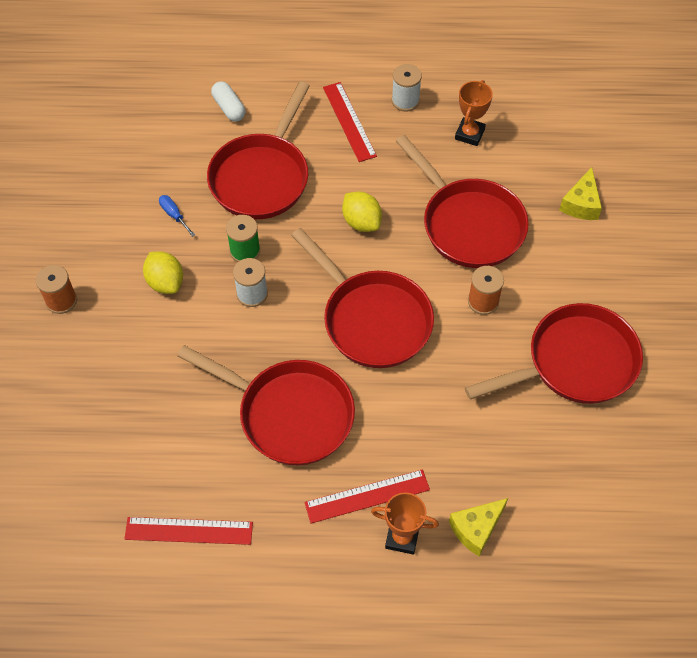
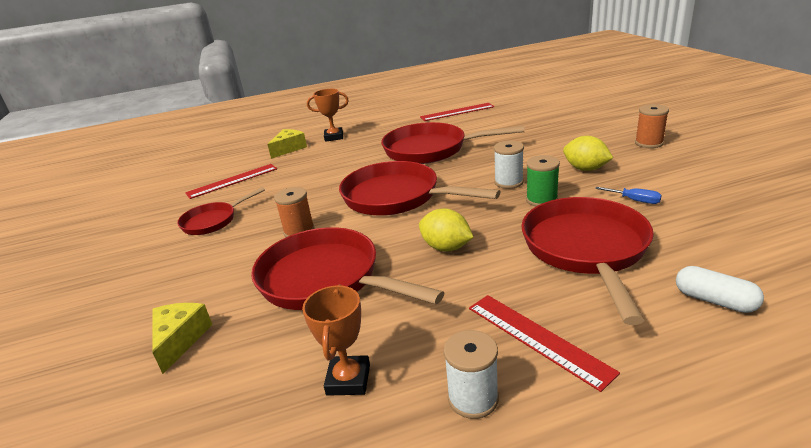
camera: 165 degrees right, 30 degrees down
red ruler [304,469,430,523] -> red ruler moved to [185,164,277,199]
red pan [465,303,643,404] -> red pan [177,187,265,235], size x0.55

